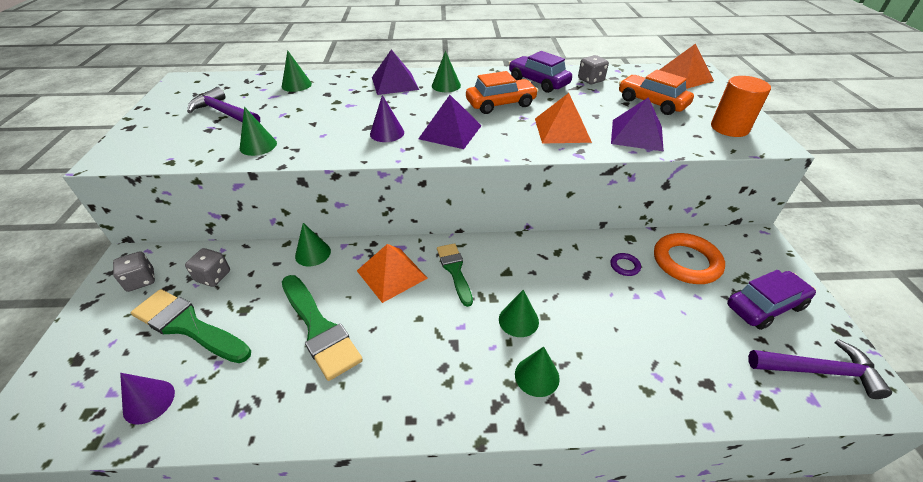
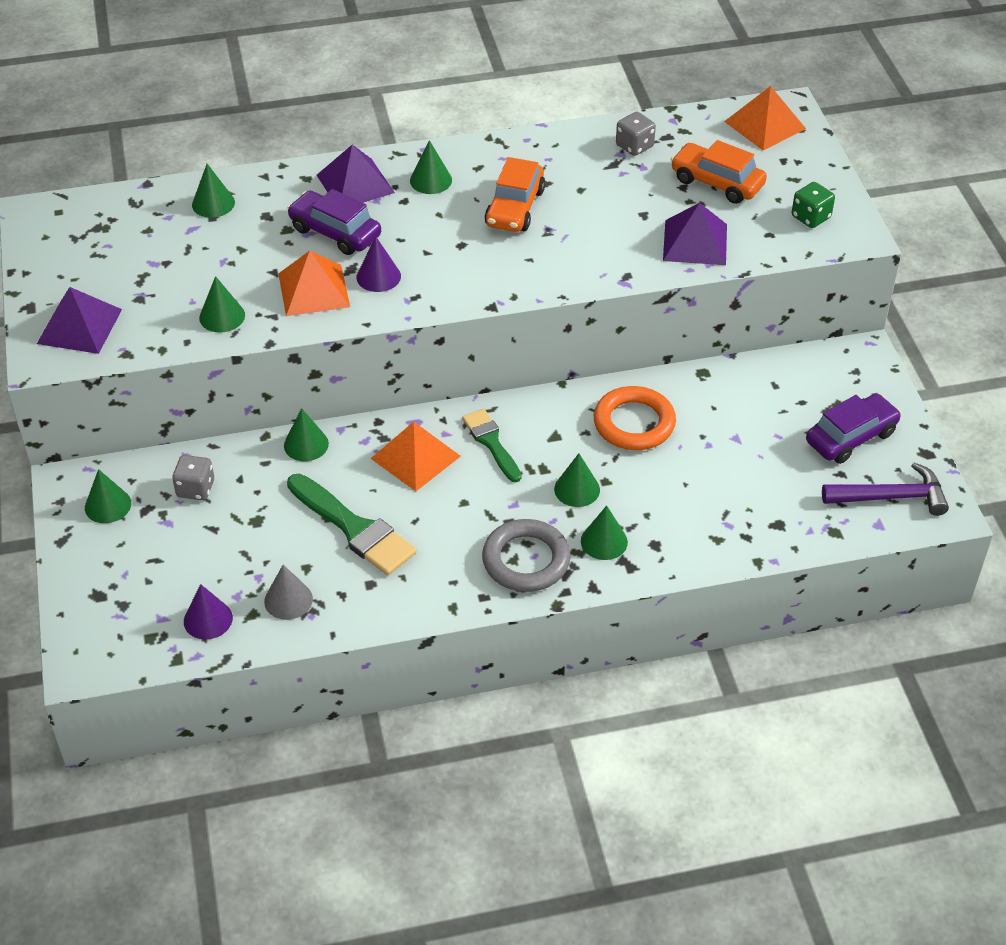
camera: 10 degrees left, 5 degrees up
grey dice [113,251,155,292] -> green cone [85,469,131,523]
green brush [131,289,251,363] -> none
purple hammer [187,87,260,123] -> none
purple pyramid [418,95,482,149] -> purple pyramid moved to [37,287,122,354]
orange car [466,71,538,114] -> orange car turned 135 degrees clockwise [485,157,545,232]
purple car [509,51,572,93] -> purple car moved to [287,189,381,255]
orange pyramid [535,93,592,143] -> orange pyramid moved to [278,251,350,316]
purple ring [610,253,641,276] -> none
orange ring [654,233,725,284] -> orange ring moved to [594,386,676,450]
orange cylinder [711,76,771,137] -> green dice [792,182,835,228]
none -> grey cone [264,565,313,620]
none -> grey ring [482,519,571,592]

